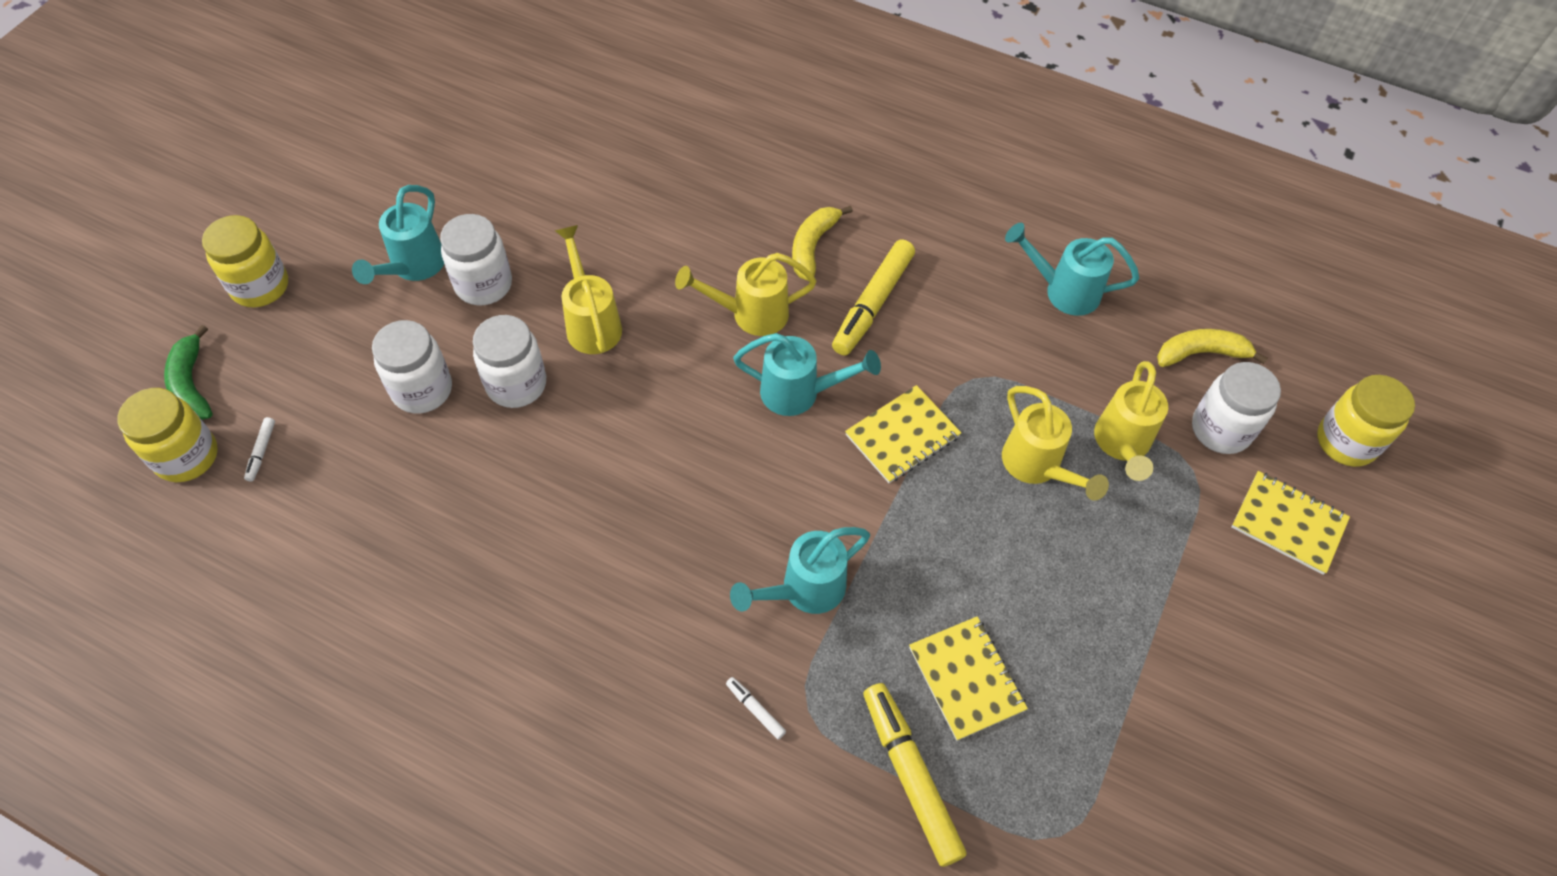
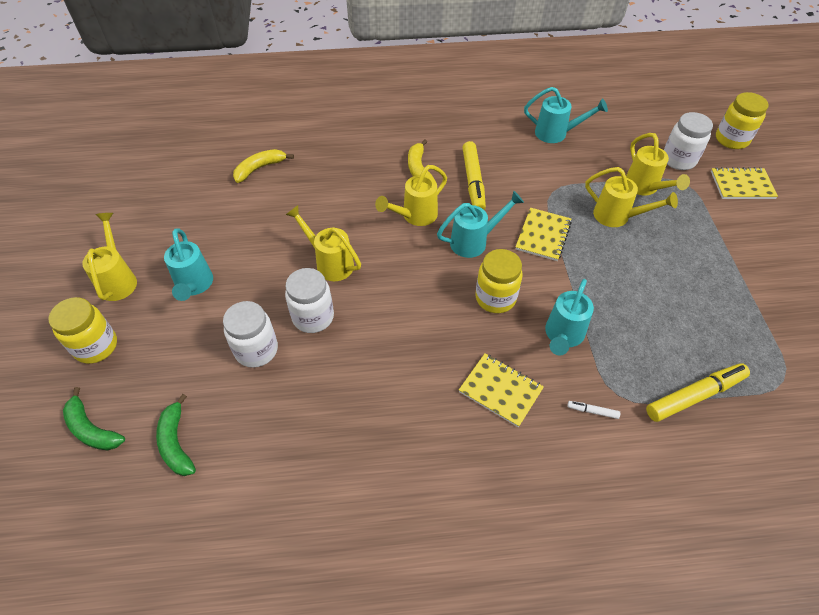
camera: 30 degrees left, 5 degrees down
yellow jar [117,388,218,482] -> yellow jar moved to [475,249,523,313]
white marker [244,417,275,482] -> green banana [156,394,196,476]
white jar [440,214,512,305] -> none
yellow marker [863,683,967,867] -> yellow marker turned 120 degrees clockwise [646,363,750,422]
yellow notebook [909,616,1028,741] -> yellow notebook moved to [459,354,544,427]
turquoise watering can [1005,223,1139,316] -> turquoise watering can turned 150 degrees counterclockwise [524,87,608,143]
yellow banana [1157,329,1268,367] -> yellow banana moved to [233,149,294,183]
none -> yellow watering can [82,213,137,301]

